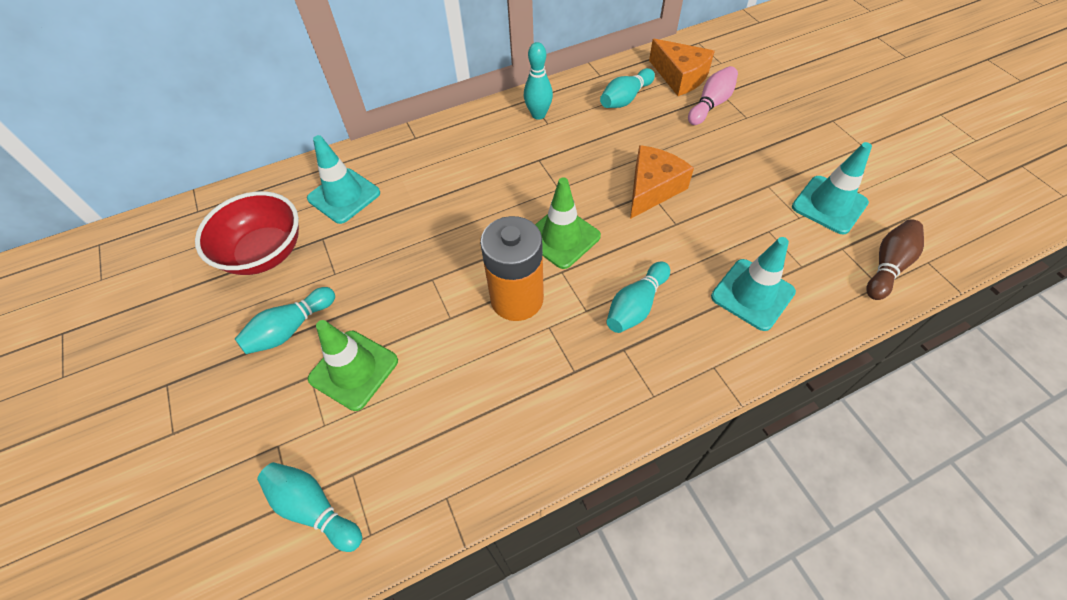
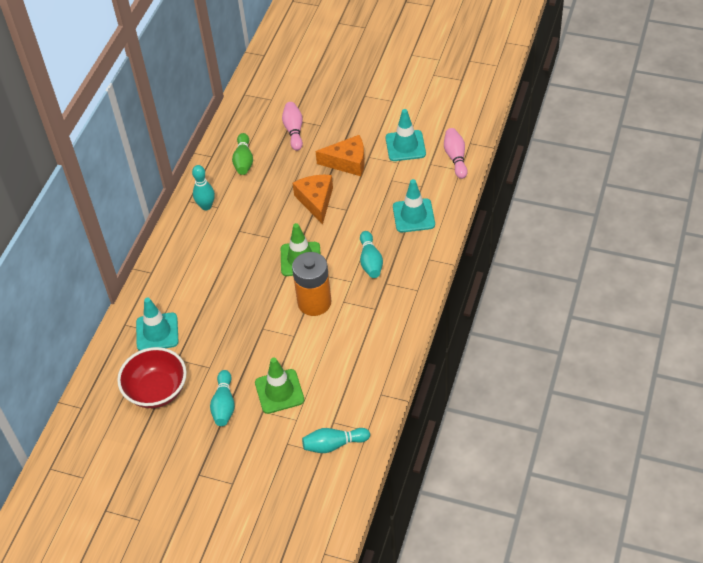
camera: 45 degrees left, 5 degrees down
turquoise bowling pin [600,68,655,108] -> green bowling pin [232,133,253,175]
orange cheese [649,39,715,96] -> orange cheese moved to [315,135,365,176]
brown bowling pin [866,219,924,300] -> pink bowling pin [444,128,468,179]

